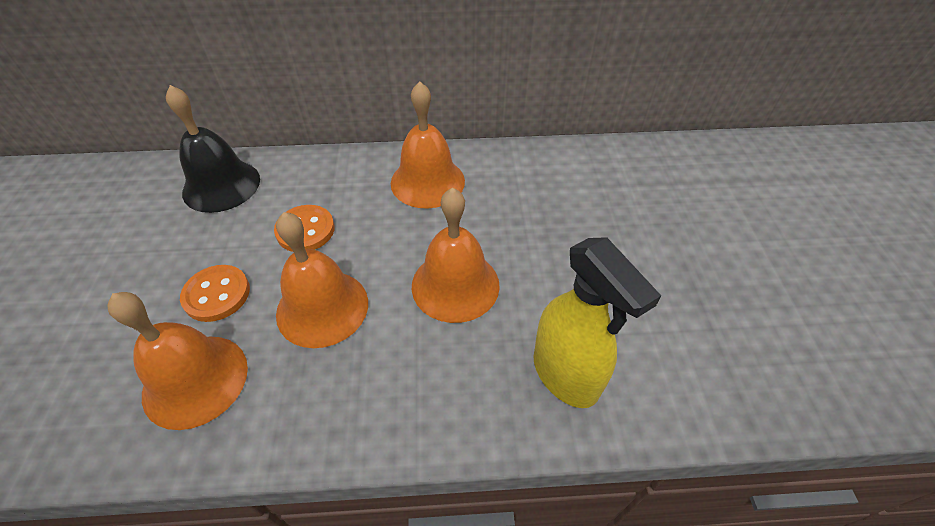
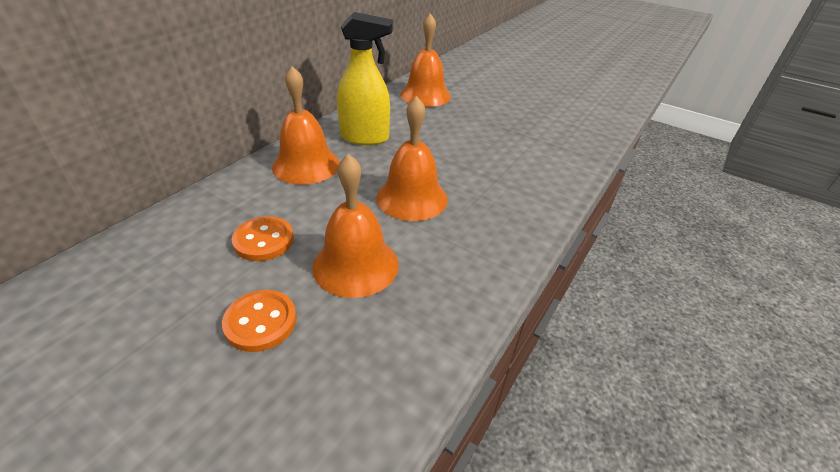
camera: 55 degrees left, 10 degrees down
orange bell [107,292,248,430] -> orange bell moved to [400,13,451,107]
black bell [166,85,260,213] -> none
yellow spray bottle [533,237,661,408] -> yellow spray bottle moved to [337,12,393,145]

